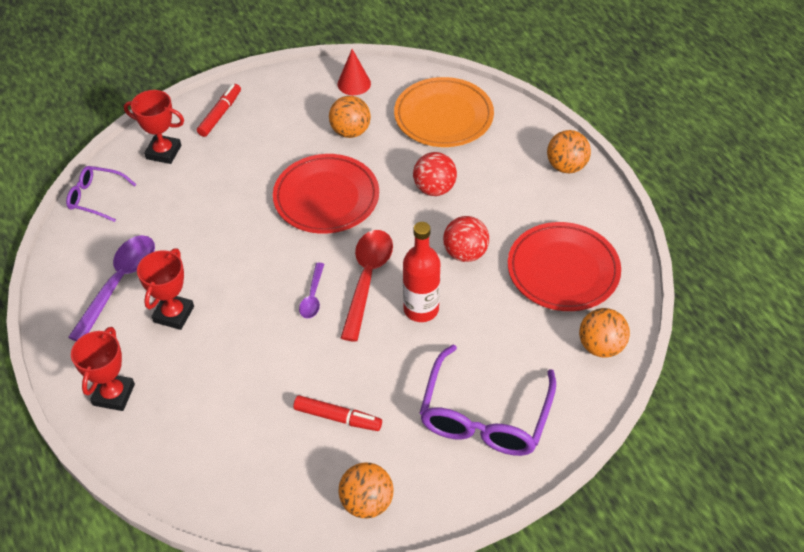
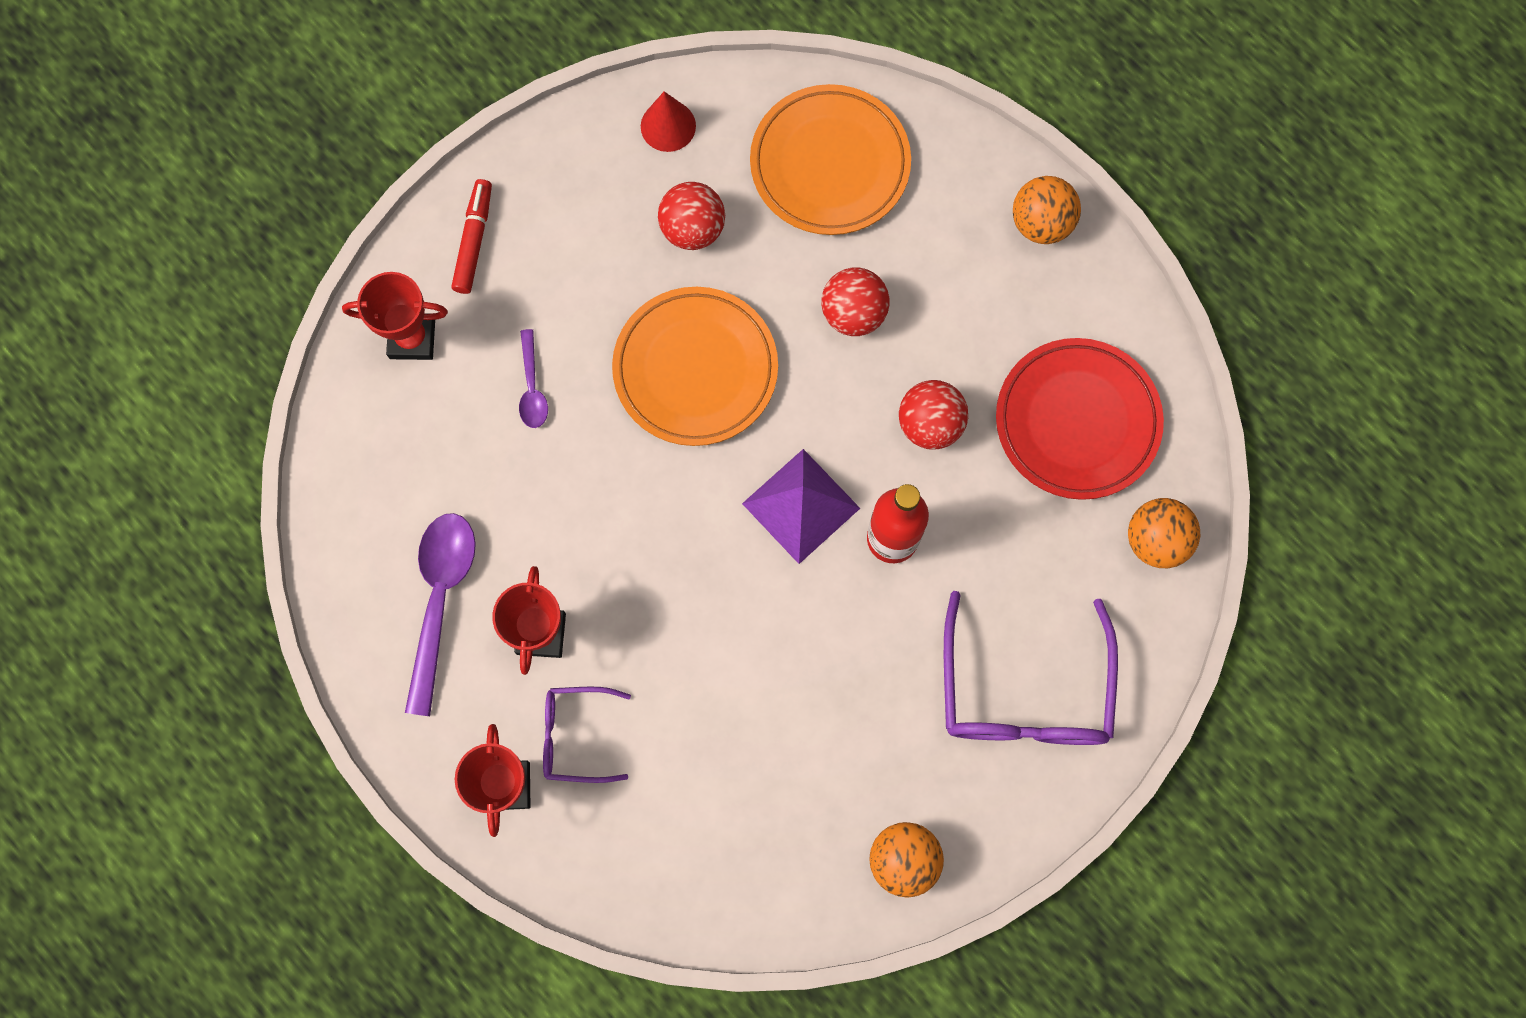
camera: 15 degrees left, 25 degrees up
purple glasses [66,166,137,222] -> purple glasses moved to [543,687,631,783]
red plate [273,154,379,234] -> orange plate [612,287,778,446]
red marker [293,395,382,431] -> none
purple spoon [299,263,324,318] -> purple spoon moved to [519,329,548,428]
orange ball [329,96,371,138] -> red ball [658,182,725,250]
red spoon [341,230,393,342] -> purple pyramid [742,449,860,564]

